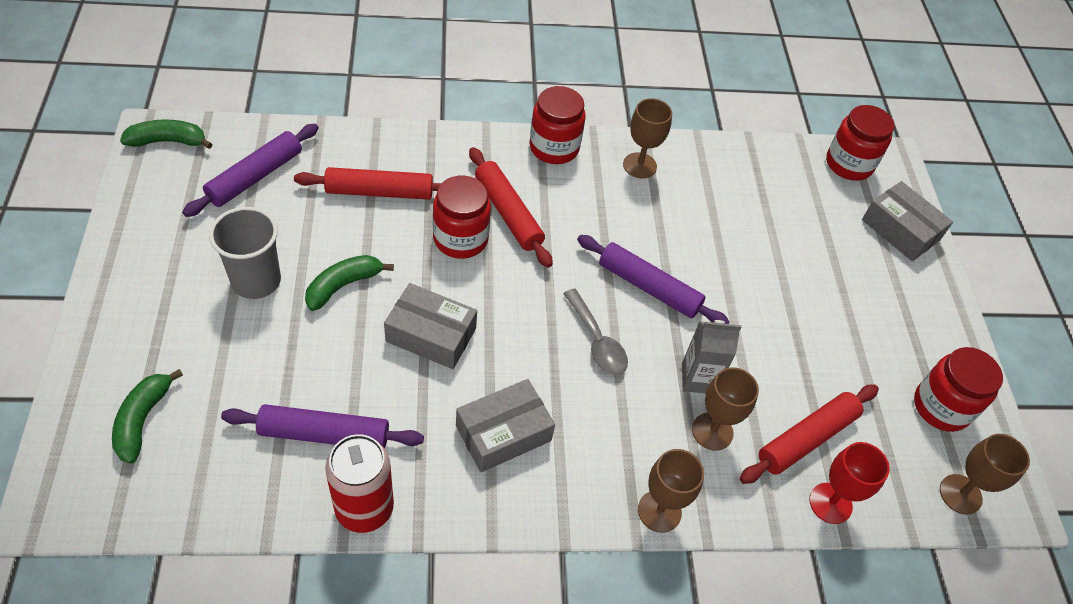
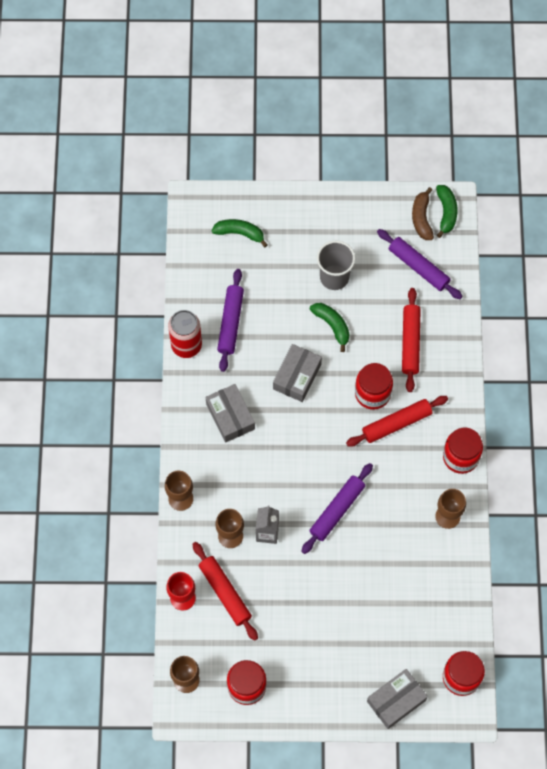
camera: 100 degrees right, 15 degrees up
grey spoon [563,289,628,375] -> none
none -> brown banana [412,187,434,240]

